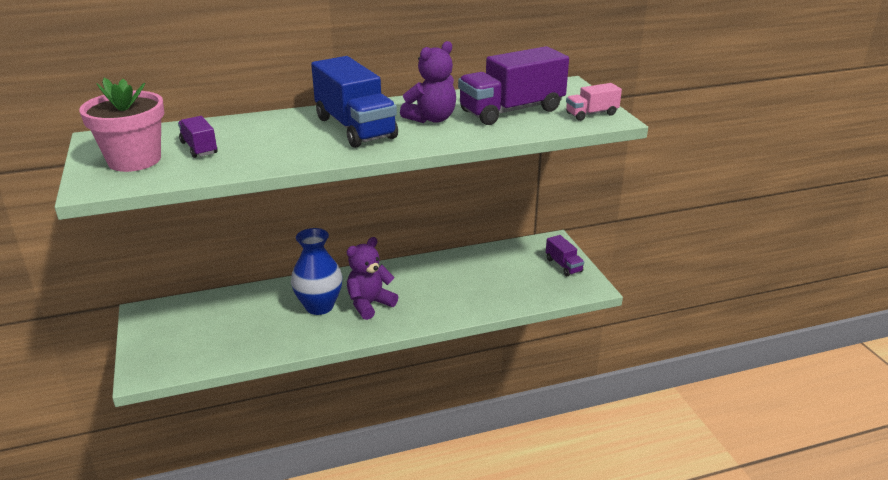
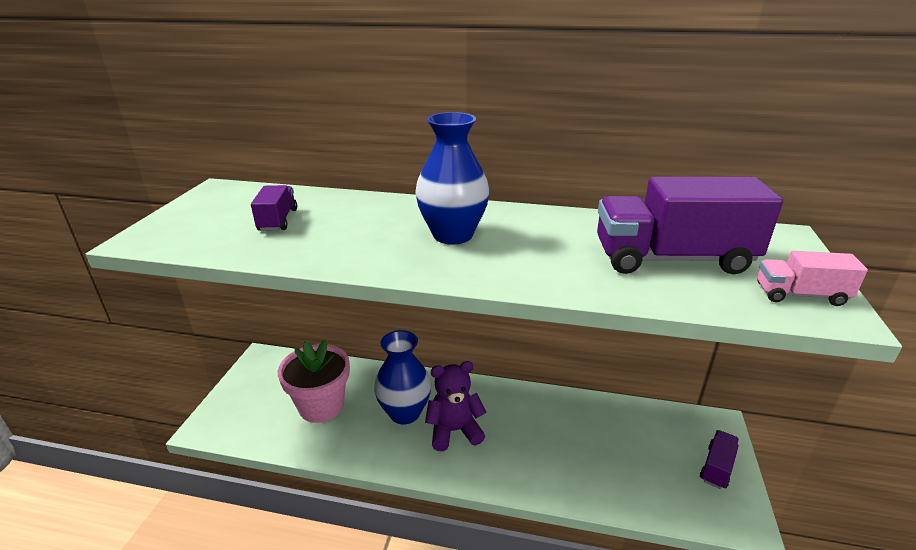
camera: 30 degrees right, 0 degrees up
pink flower pot [79,78,164,172] -> pink flower pot moved to [278,340,350,423]
blue truck [311,56,398,148] -> blue vase [415,112,489,245]
purple teddy bear [400,41,456,123] -> none
purple truck [546,235,584,276] -> purple truck turned 150 degrees counterclockwise [700,430,739,489]

